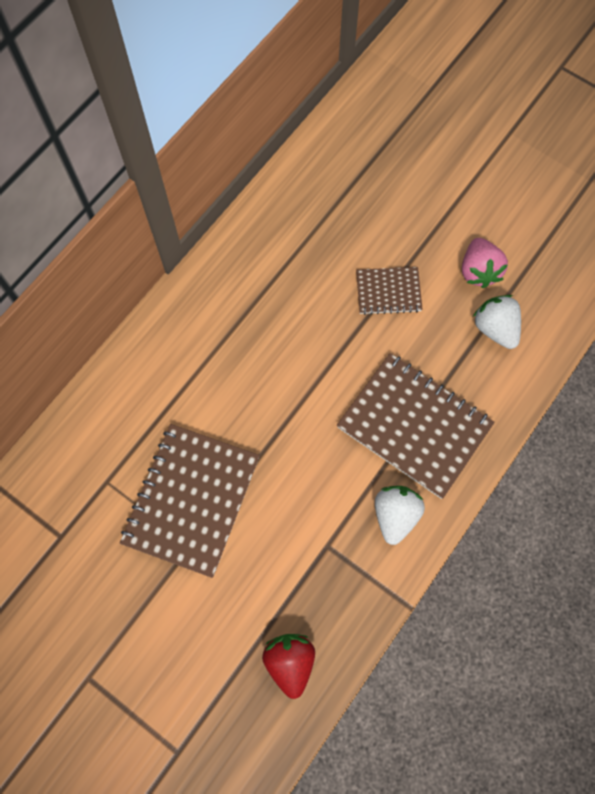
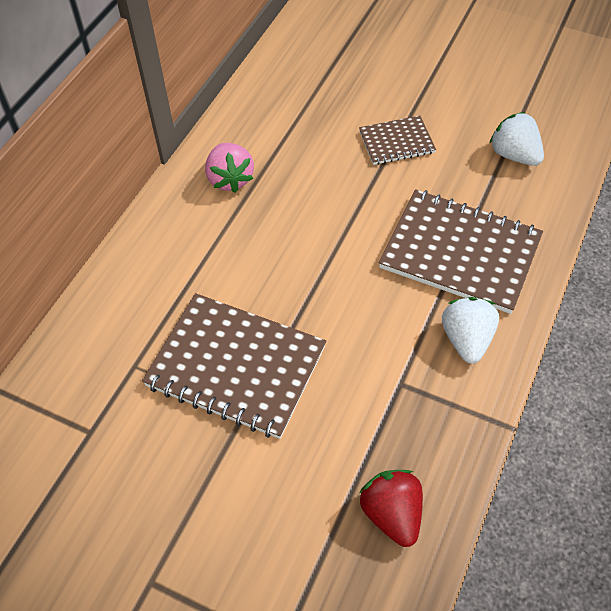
camera: 10 degrees left, 15 degrees down
brown notebook [120,424,260,578] -> brown notebook turned 75 degrees counterclockwise [142,293,326,439]
pink strawberry [462,238,508,288] -> pink strawberry moved to [205,143,254,193]

